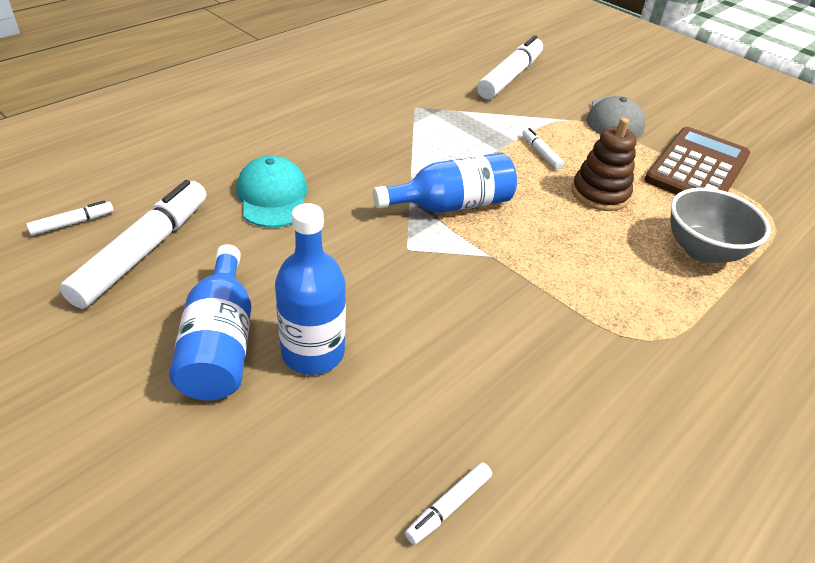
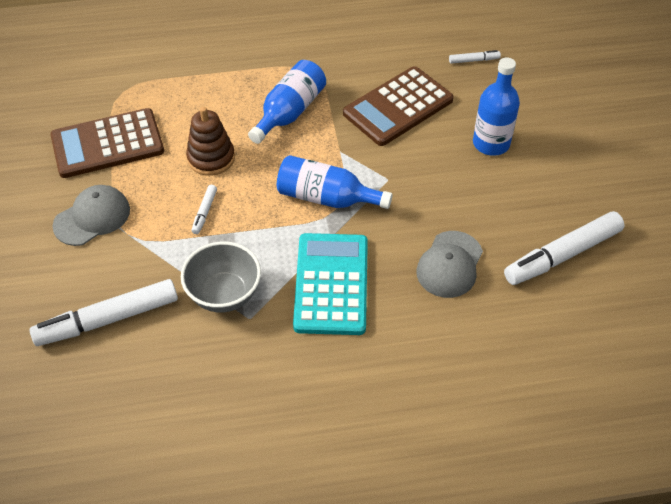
camera: 140 degrees left, 10 degrees up
white marker [26,200,114,236] -> none
blue bottle [169,244,251,401] -> blue bottle moved to [248,60,326,144]
turquoise cap [236,155,307,228] -> grey cap [416,231,483,298]
grey bowl [670,188,770,264] -> grey bowl moved to [181,241,261,312]
none -> turquoise calculator [293,233,368,335]
none -> brown calculator [343,66,454,146]

